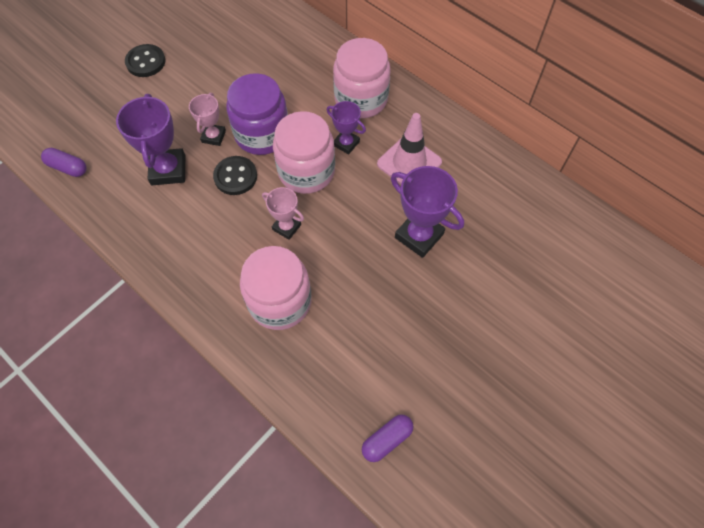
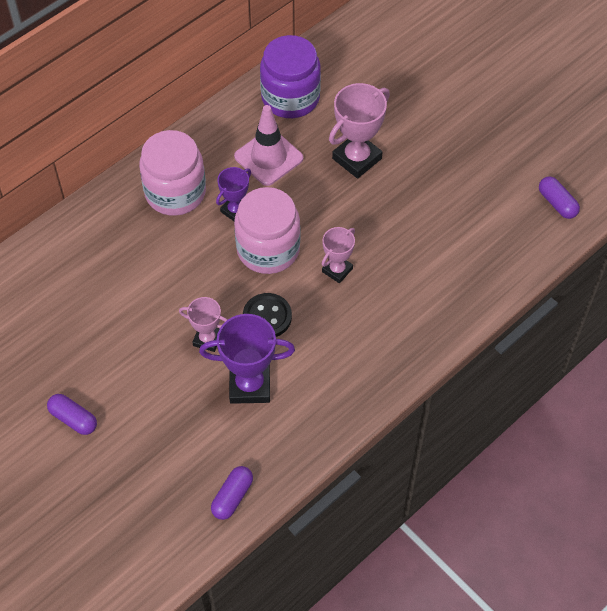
camera: 85 degrees left, 5 degrees down
black button [125,44,166,77] -> purple capsule [47,394,97,435]
purple jar [226,73,288,155] -> purple jar moved to [260,35,321,118]
pink jar [240,246,312,330] -> none
purple trophy [391,166,464,258] -> pink trophy [329,83,390,179]

